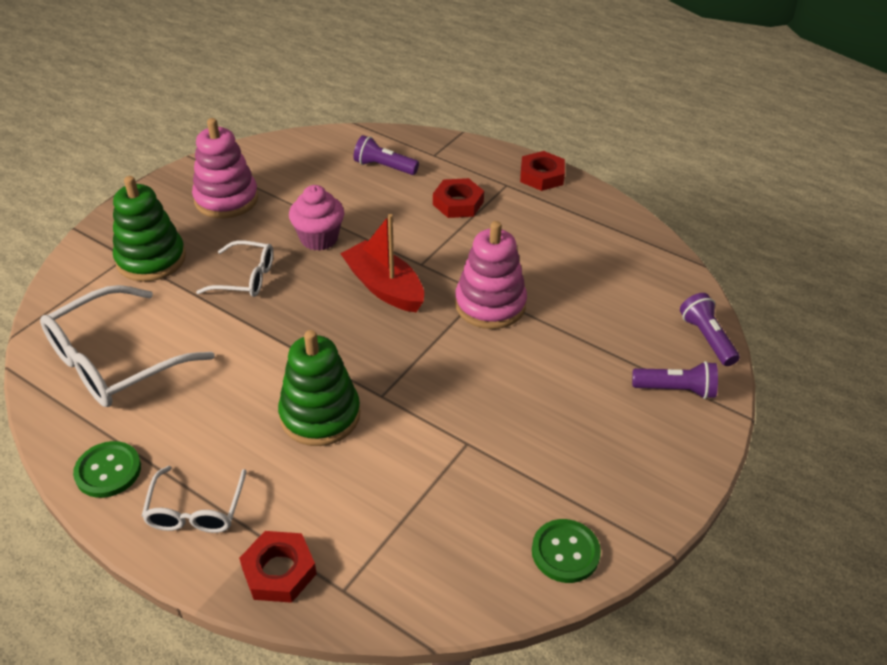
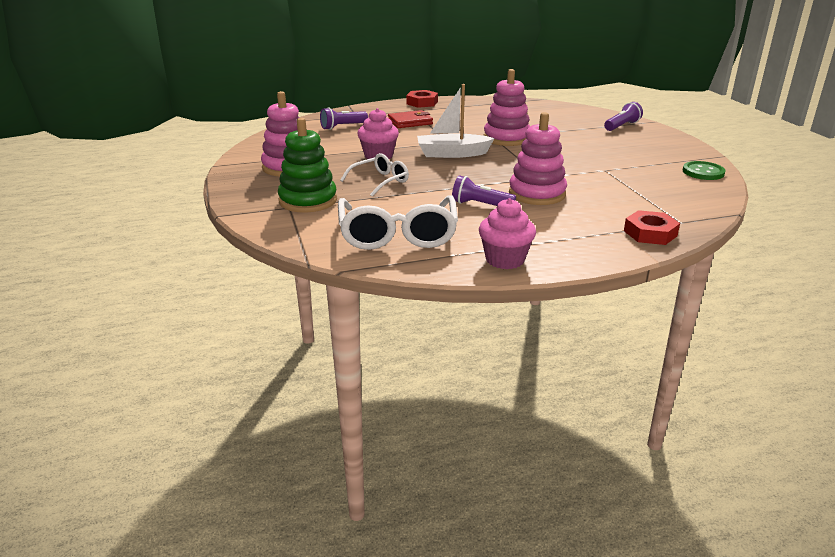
camera: 50 degrees left, 15 degrees down
green button [73,441,141,498] -> pink cupcake [479,198,536,269]
white glasses [142,466,247,533] -> none
green stacking toy [278,330,360,446] -> pink stacking toy [509,112,567,205]
red boat [340,214,424,312] -> white boat [417,84,495,158]
red nut [433,178,484,218] -> red wallet [388,110,433,128]
purple flashlight [680,293,740,366] -> purple flashlight moved to [452,175,516,206]

